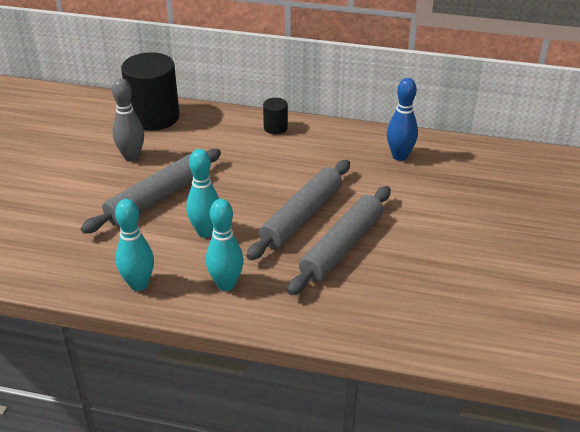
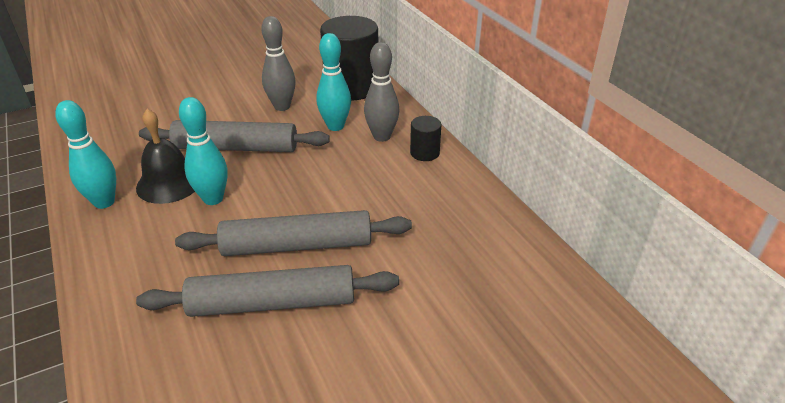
camera: 50 degrees right, 0 degrees up
turquoise bowling pin [206,199,244,291] -> turquoise bowling pin moved to [316,33,351,131]
blue bowling pin [387,78,418,161] -> none
none -> black bell [136,109,195,204]
none -> grey bowling pin [364,42,400,142]

